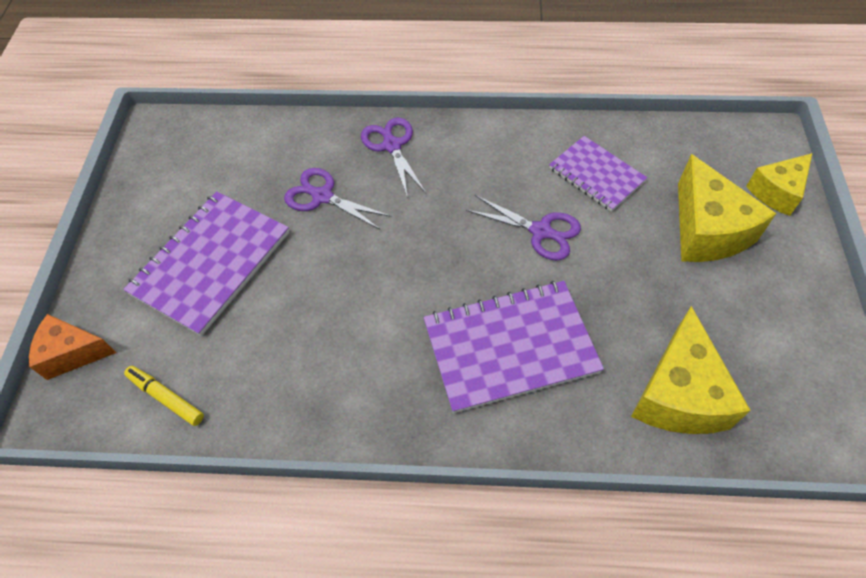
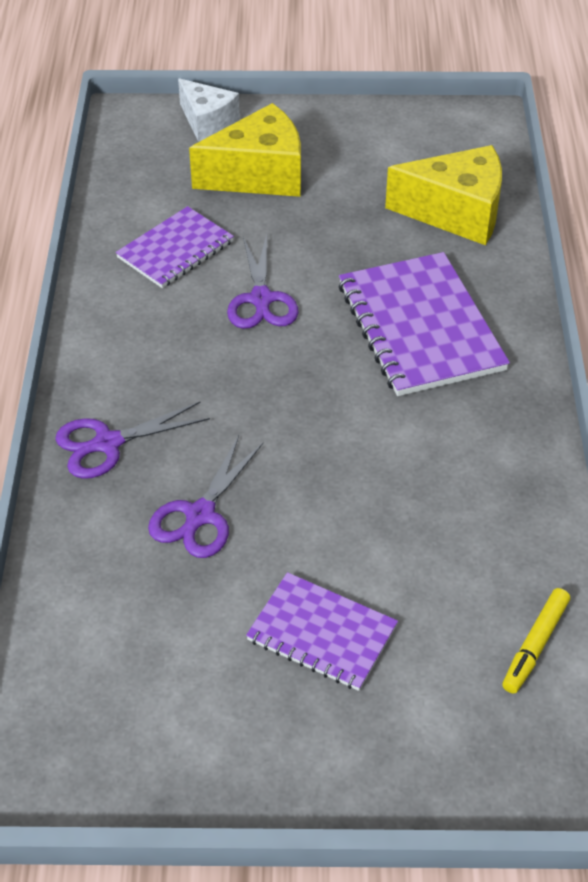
camera: 95 degrees left, 10 degrees down
orange cheese [29,314,116,380] -> none
purple notebook [123,191,289,336] -> purple notebook [246,572,398,691], size x0.62
purple scissors [466,195,581,261] -> purple scissors turned 150 degrees clockwise [227,234,298,329]
yellow cheese [746,153,812,216] -> white cheese [178,78,240,142]

